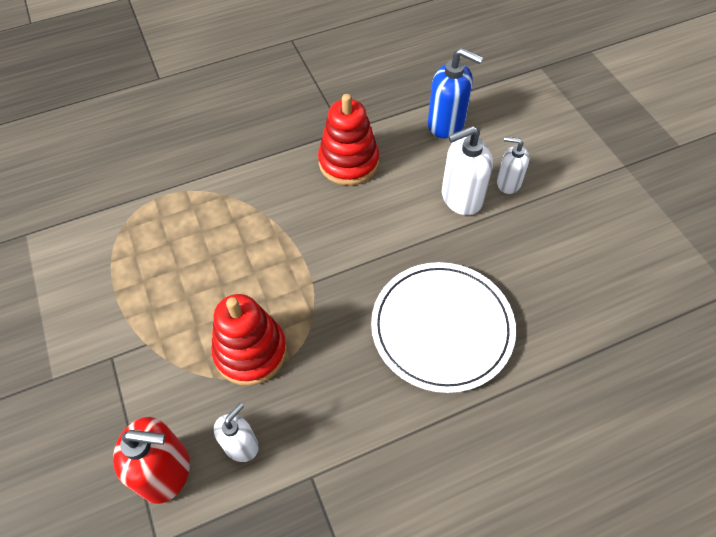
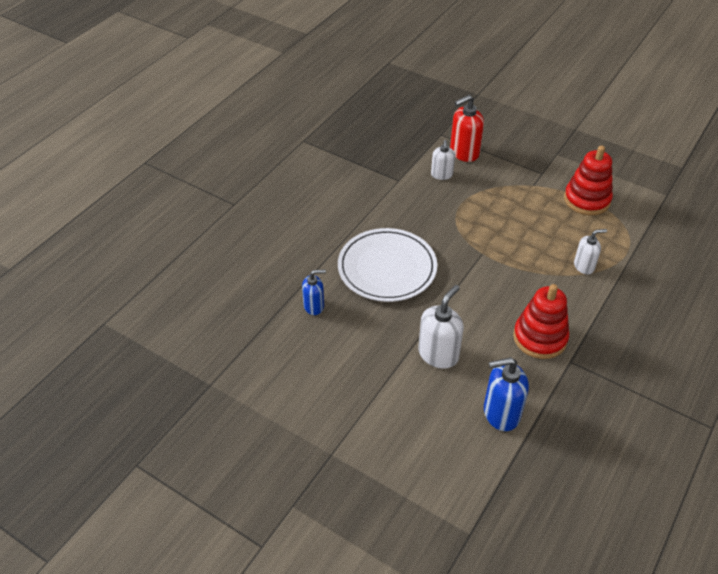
camera: 145 degrees right, 10 degrees down
red stacking toy [211,294,287,386] -> red stacking toy moved to [564,146,613,215]
white soap dispenser [497,137,530,194] -> white soap dispenser moved to [574,229,607,275]
none -> blue soap dispenser [302,270,326,315]

